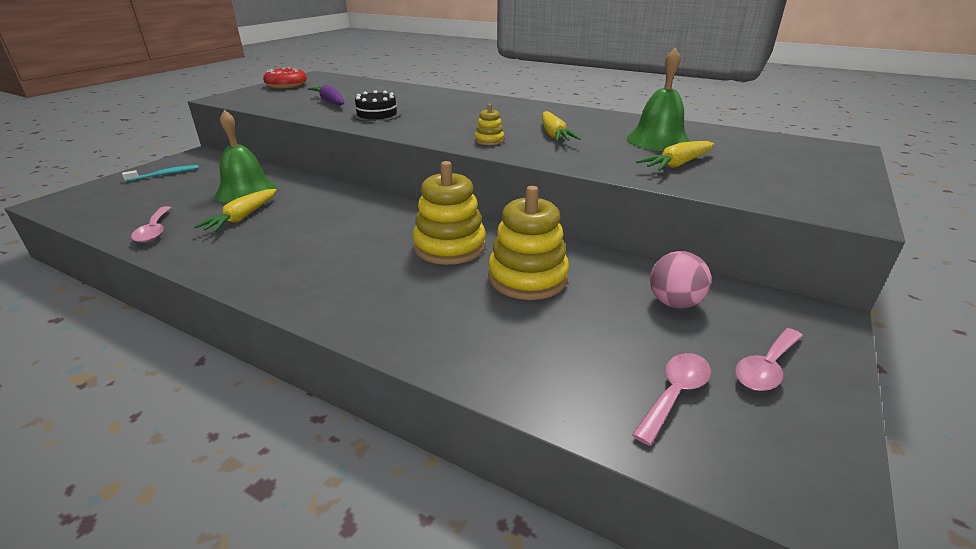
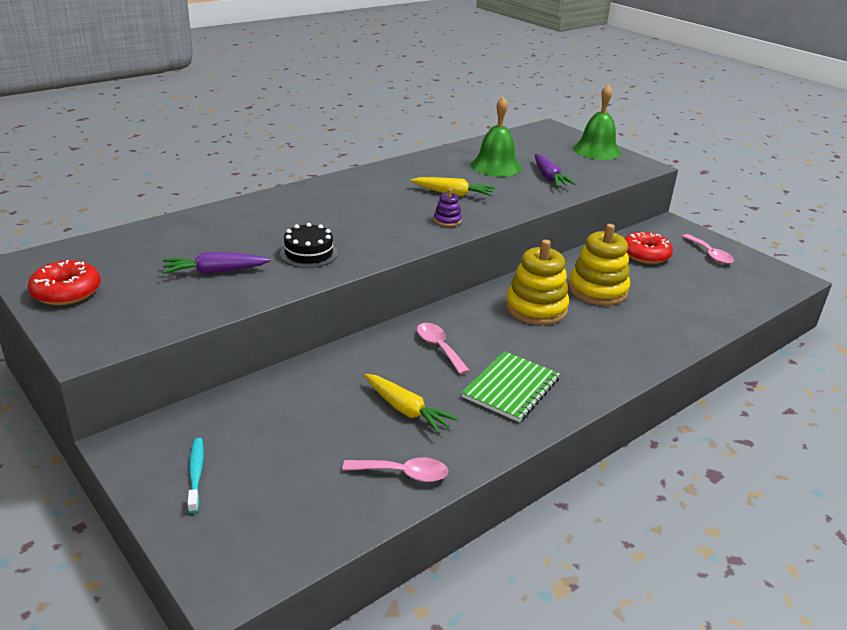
camera: 70 degrees left, 0 degrees up
green bell [215,110,277,203] -> green bell moved to [573,84,621,160]
yellow stacking toy [475,104,504,145] -> purple stacking toy [434,189,462,227]
pink spoon [632,353,711,446] -> pink spoon moved to [417,323,470,374]
yellow carrot [636,141,714,171] -> purple carrot [535,154,576,186]
pink ball [650,251,712,309] -> red donut [624,232,673,264]
none -> green notebook [462,351,560,422]

